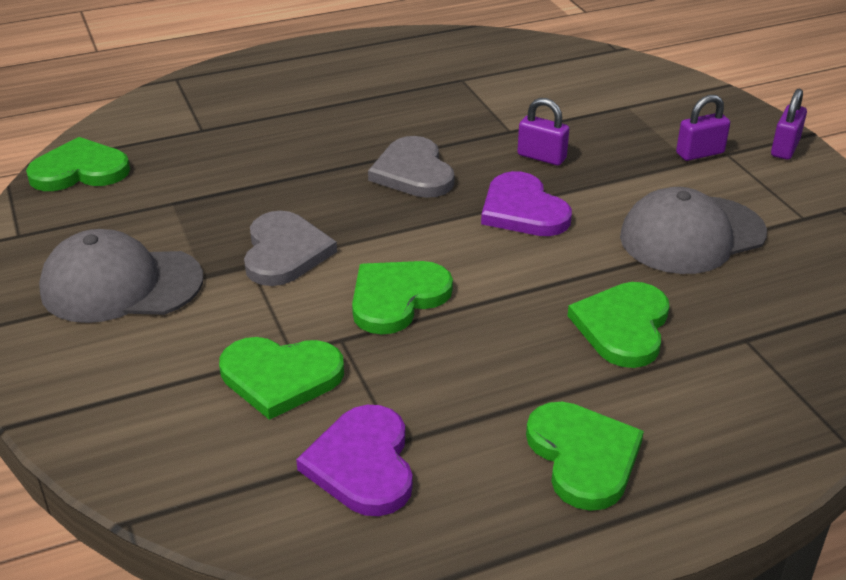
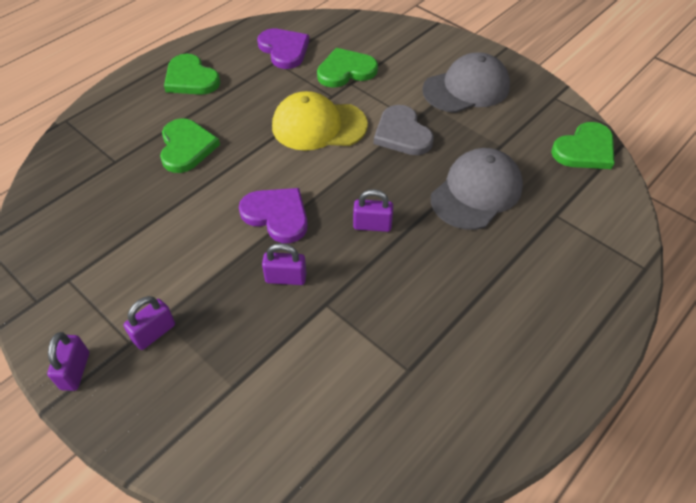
camera: 155 degrees right, 15 degrees up
green heart [352,261,453,335] -> yellow cap [272,91,368,151]
grey heart [368,136,454,198] -> purple padlock [353,189,393,232]
grey cap [620,187,767,274] -> grey cap moved to [431,148,523,230]

